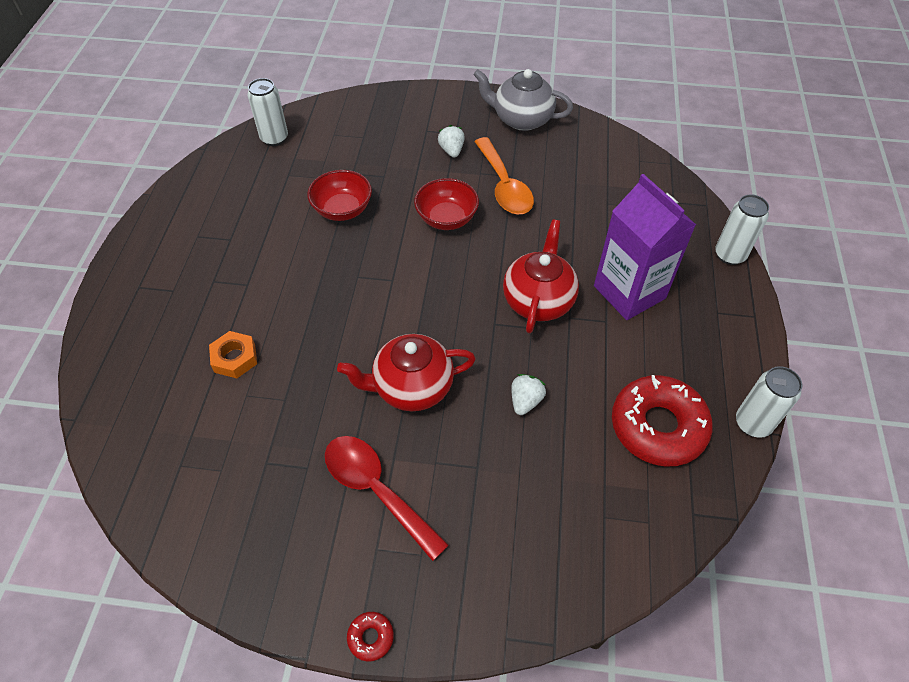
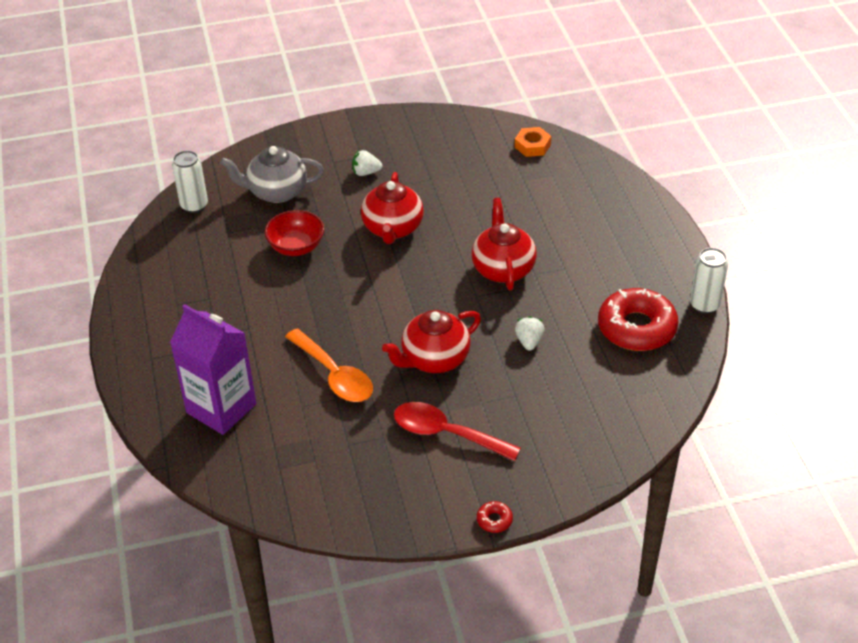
camera: 20 degrees left, 10 degrees down
orange nut [209,331,257,378] -> orange nut moved to [515,127,551,157]
red bowl [414,178,479,230] -> red teapot [361,172,424,244]
white strawberry [438,125,465,158] -> white strawberry turned 60 degrees counterclockwise [352,150,383,176]
grey teapot [473,69,573,131] -> grey teapot moved to [220,146,324,203]
orange spoon [474,137,534,214] -> orange spoon moved to [285,328,373,402]
purple carton [594,174,696,320] -> purple carton moved to [170,304,256,435]
white can [715,194,769,265] -> none

